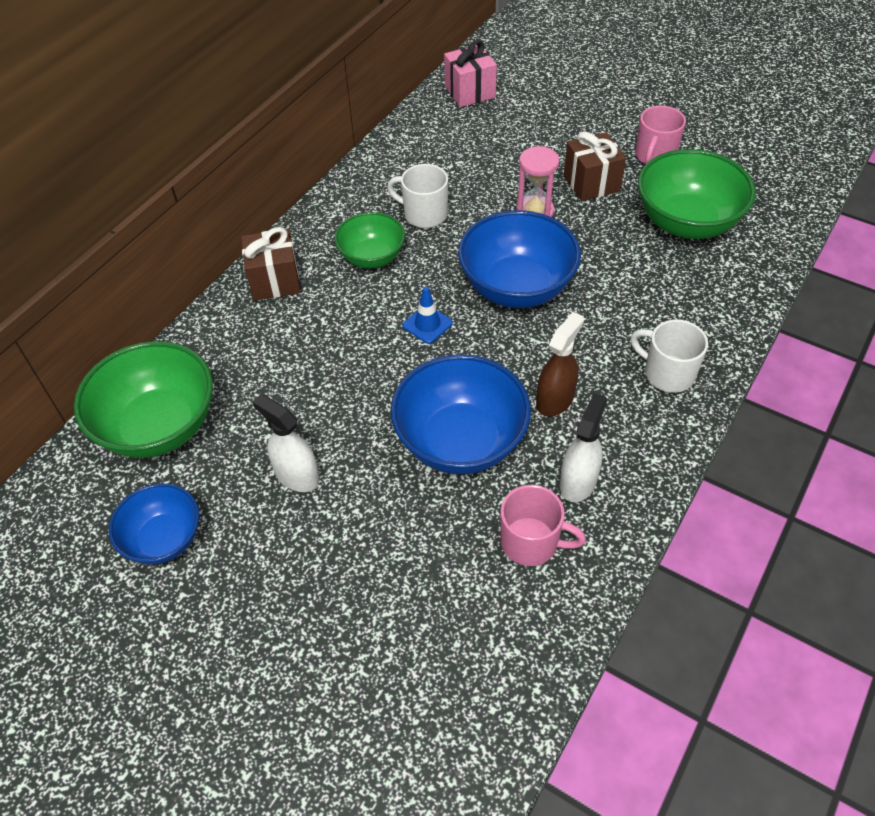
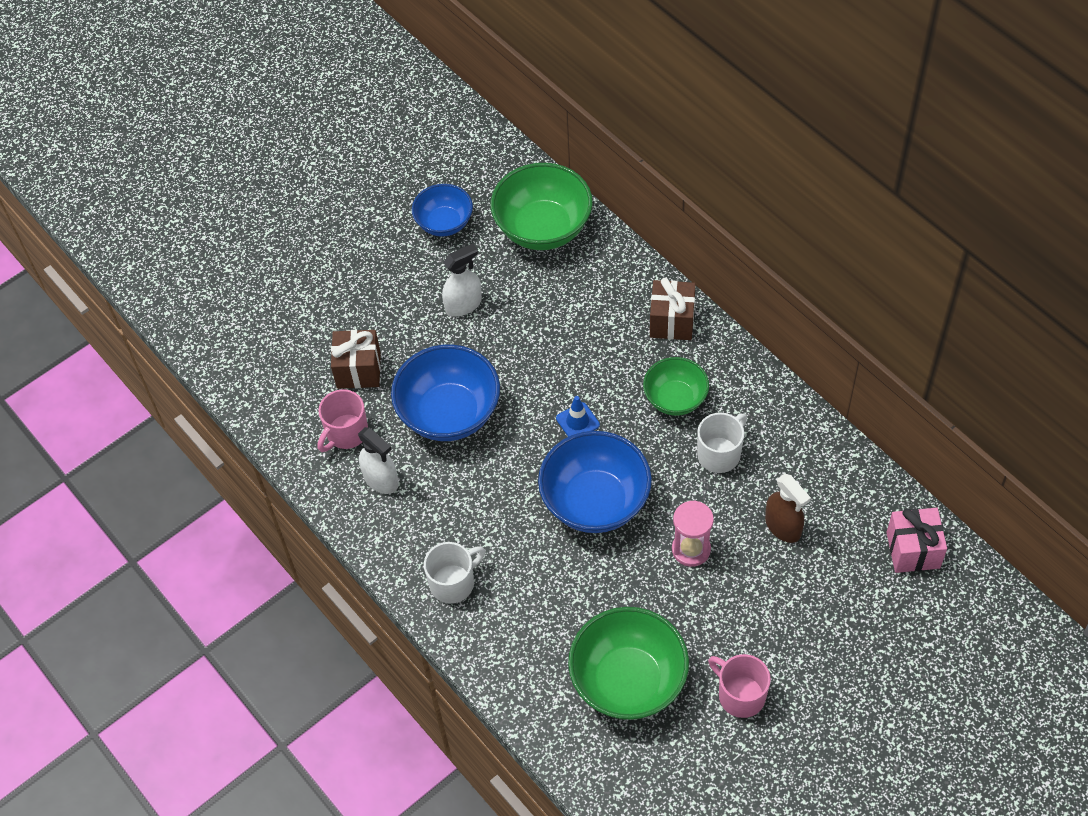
camera: 110 degrees right, 5 degrees up
brown spray bottle [536,312,584,417] -> brown spray bottle moved to [765,473,811,543]
brown gift [564,131,626,201] -> brown gift moved to [331,330,381,389]

